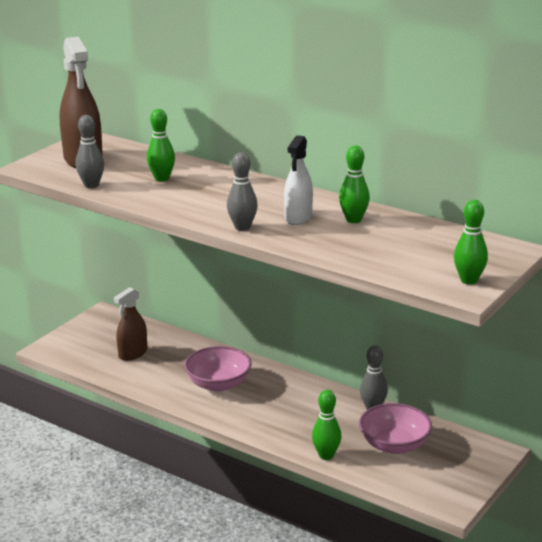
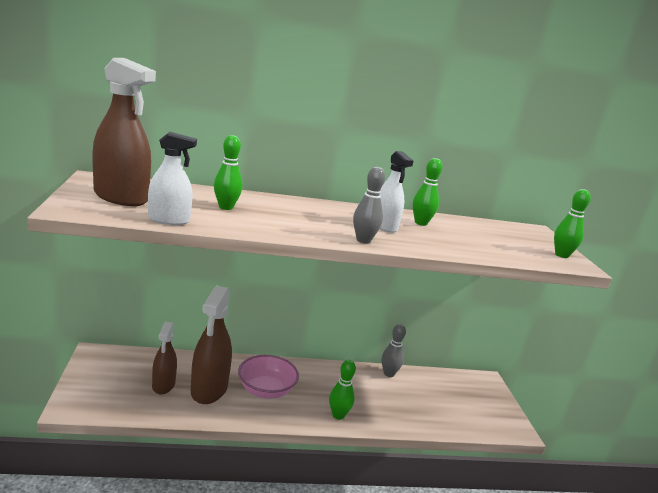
camera: 45 degrees left, 5 degrees down
grey bowling pin [76,115,104,188] -> white spray bottle [148,132,197,225]
green bowling pin [312,390,341,460] -> green bowling pin moved to [329,360,356,420]
pink bowl [359,403,432,454] -> none
none -> brown spray bottle [191,286,232,404]

